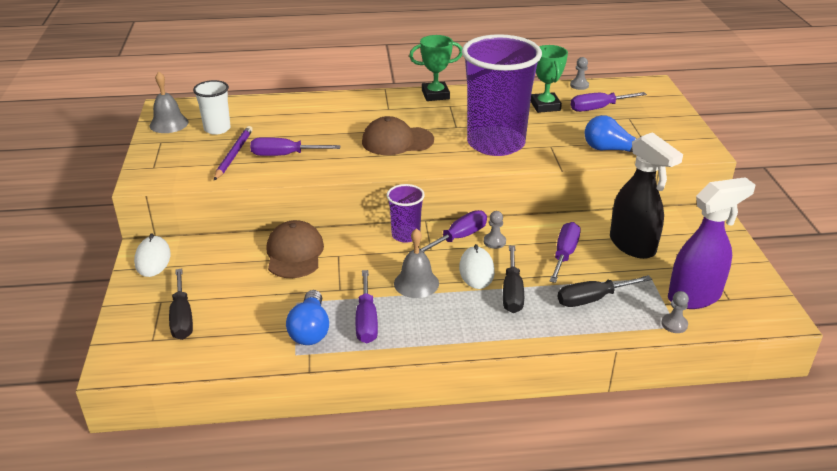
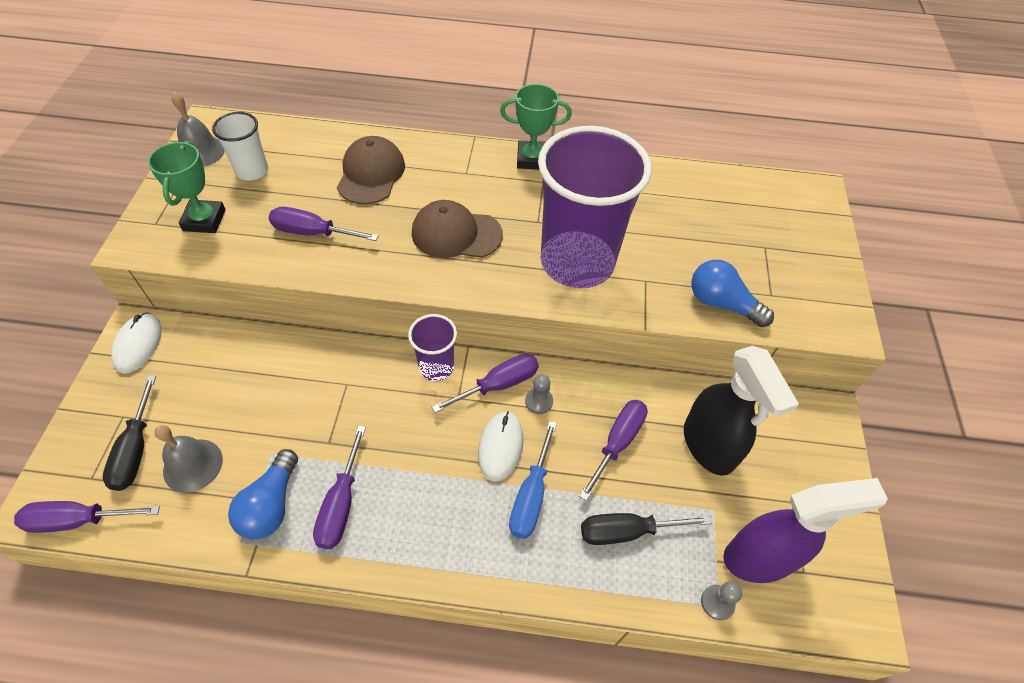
camera: 10 degrees right, 20 degrees up
purple pencil [214,126,253,180] -> none
brown cap [267,220,324,278] -> brown cap moved to [337,136,405,204]
grey bell [394,228,439,298] -> grey bell moved to [154,425,223,493]
black screwdriver [503,245,524,313] -> blue screwdriver [509,421,557,539]
green trophy [531,45,568,113] -> green trophy moved to [148,141,226,233]
grey pawn [570,57,589,90] -> none
purple screwdriver [571,92,647,112] -> purple screwdriver moved to [14,501,160,533]

